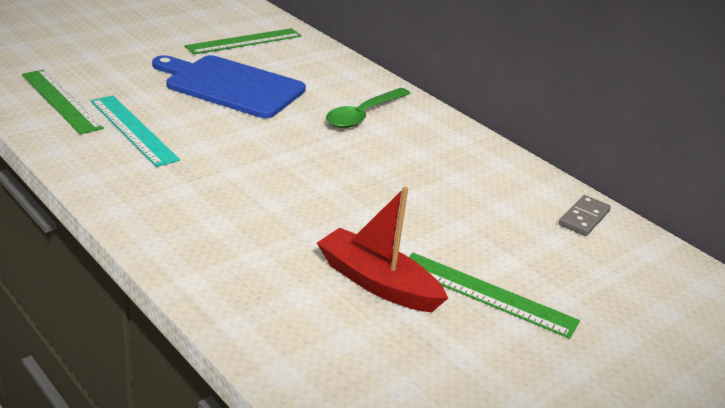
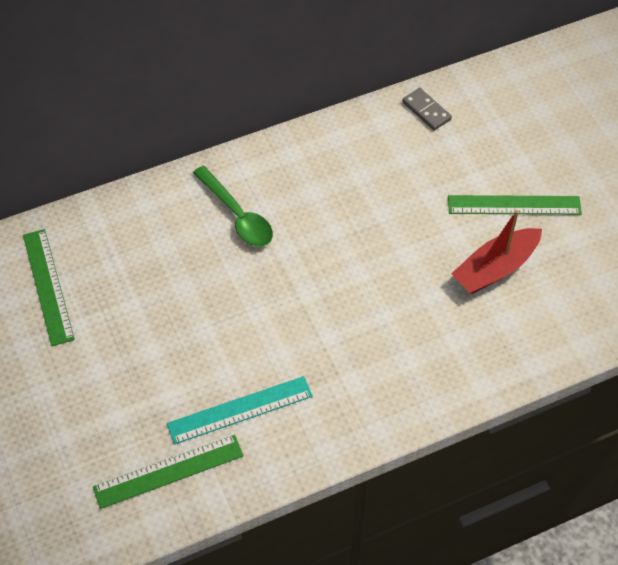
camera: 70 degrees left, 25 degrees up
blue cutting board [152,55,306,118] -> none
green ruler [409,253,580,339] -> green ruler turned 45 degrees clockwise [448,195,582,215]

